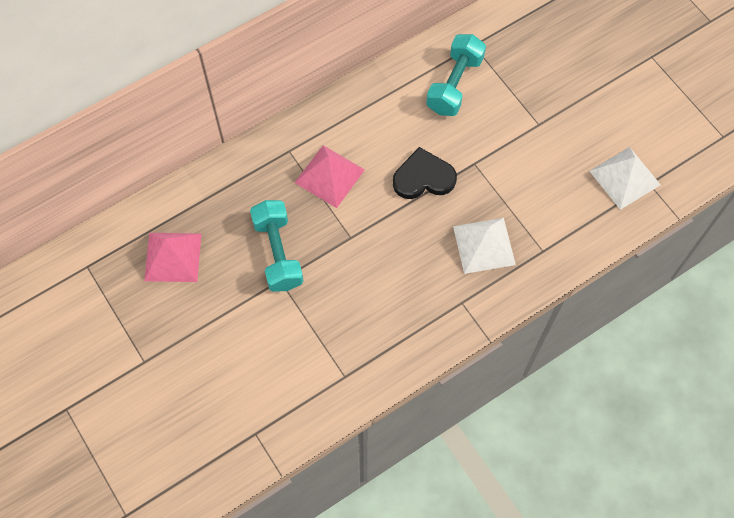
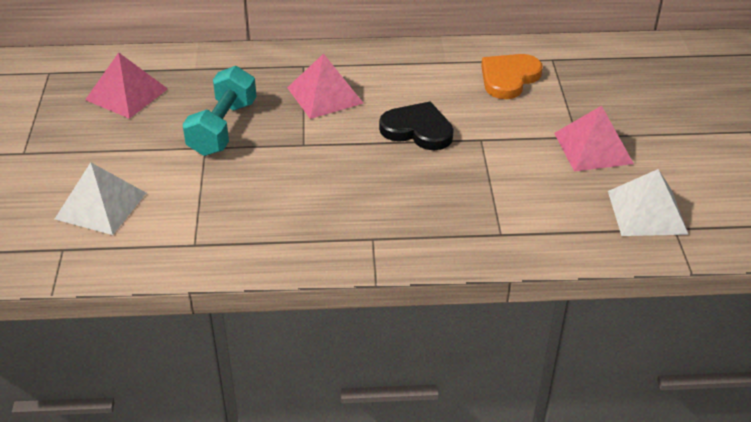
camera: 30 degrees right, 25 degrees down
turquoise dumbbell [426,34,486,116] -> orange heart [481,54,543,99]
white pyramid [453,218,516,274] -> white pyramid moved to [55,162,146,235]
none -> pink pyramid [554,106,634,172]

